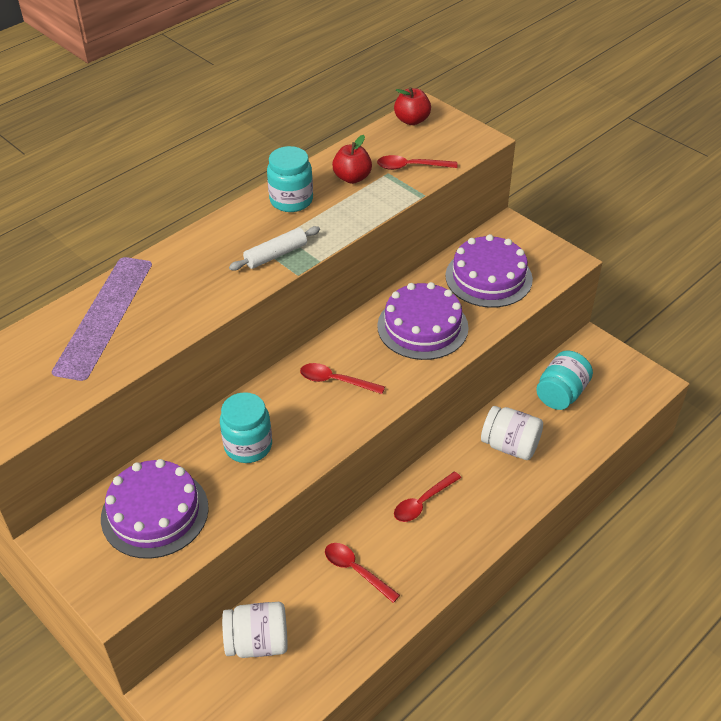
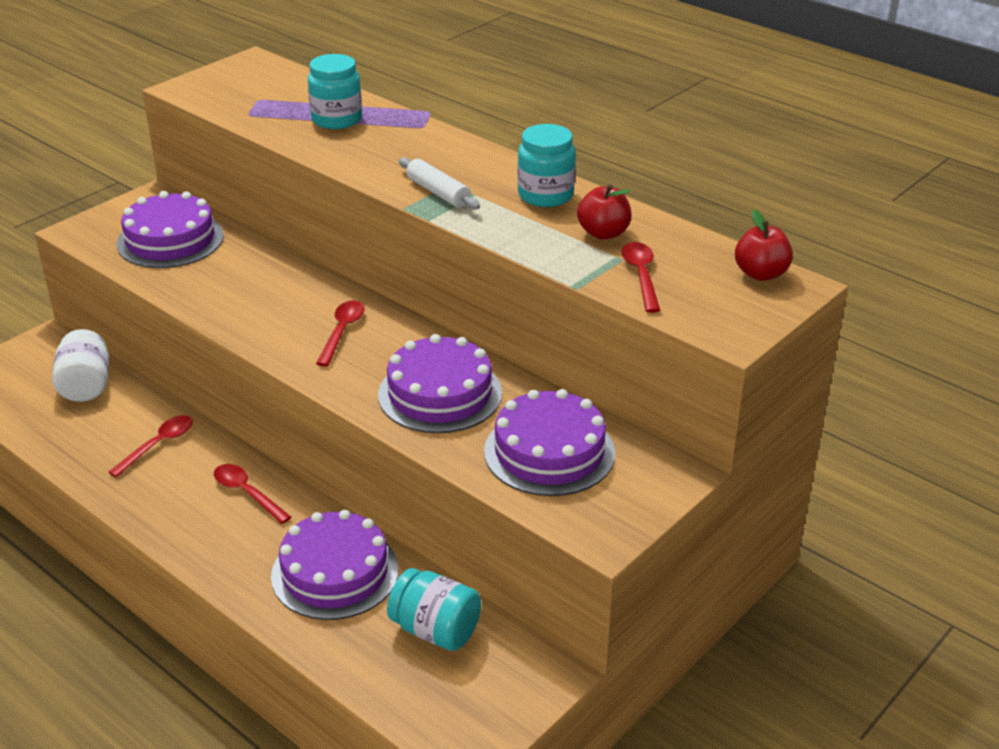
camera: 85 degrees right, 10 degrees down
turquoise jar [220,392,272,463] -> turquoise jar moved to [308,54,362,129]
white jar [481,406,543,460] -> purple cake [271,510,399,620]

